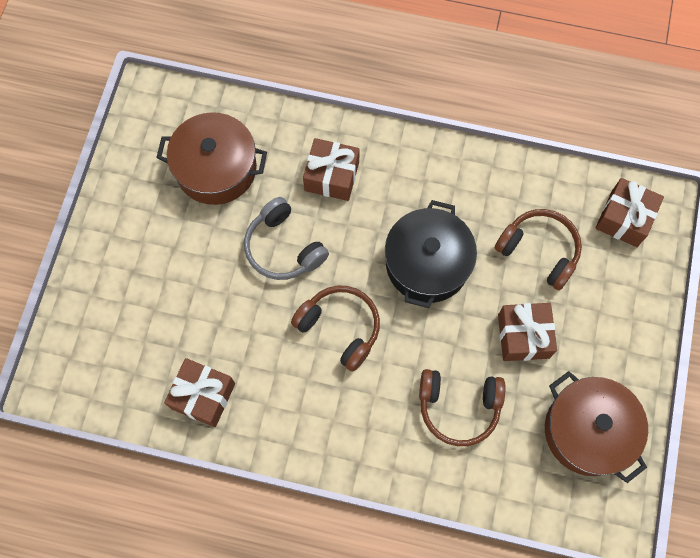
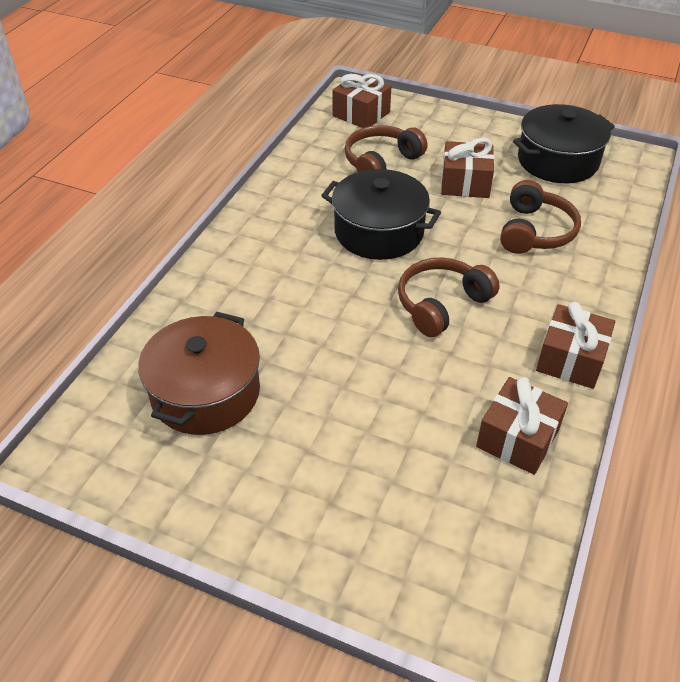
camera: 80 degrees left, 25 degrees down
grey headphones [244,197,329,280] -> none
brown gift [303,138,360,201] -> brown gift moved to [536,302,615,389]
brown pot [545,371,648,483] -> black pot [513,104,615,183]

